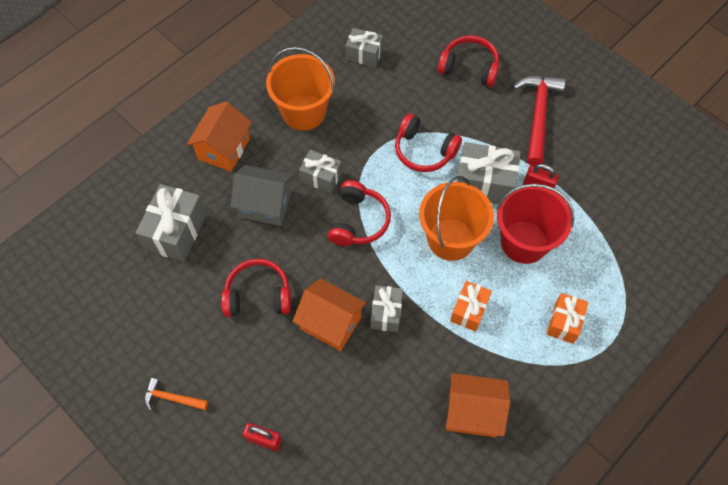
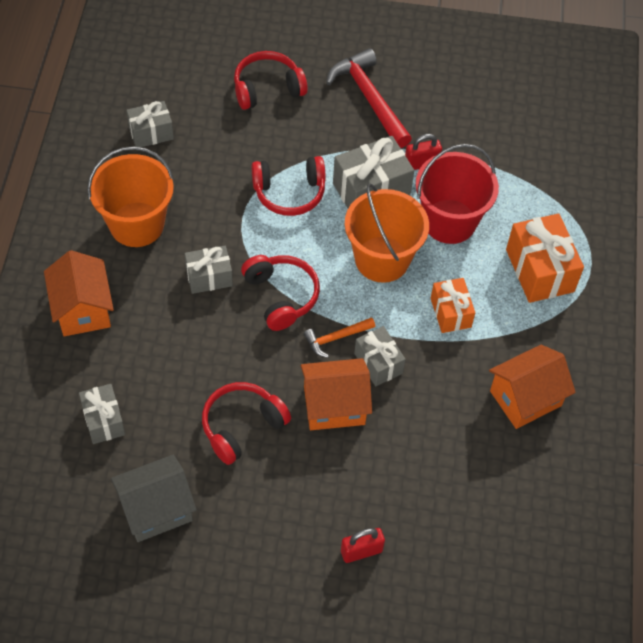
camera: 40 degrees left, 5 degrees down
grey gift [136,184,206,262] -> grey gift [79,384,125,444], size x0.62
orange hammer [144,378,208,411] -> orange hammer moved to [304,317,375,358]
grey house [230,165,293,226] -> grey house moved to [111,455,197,542]
orange gift [547,293,589,344] -> orange gift [506,214,584,303], size x1.61

